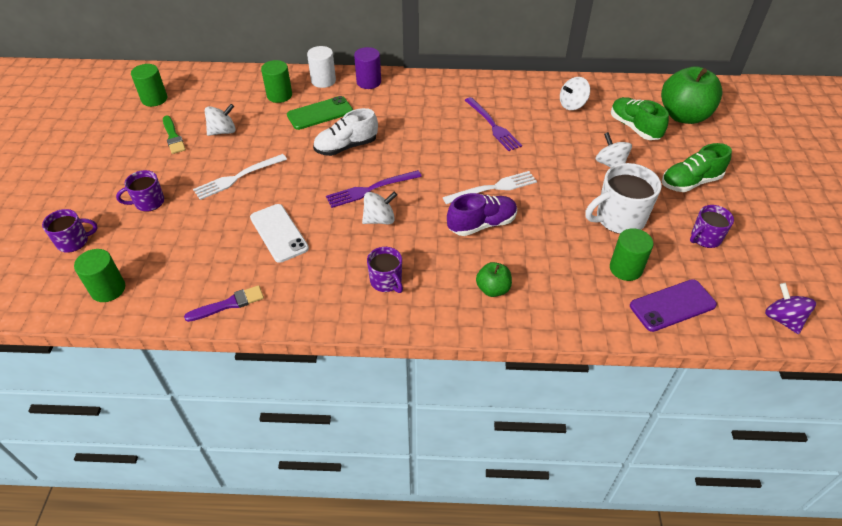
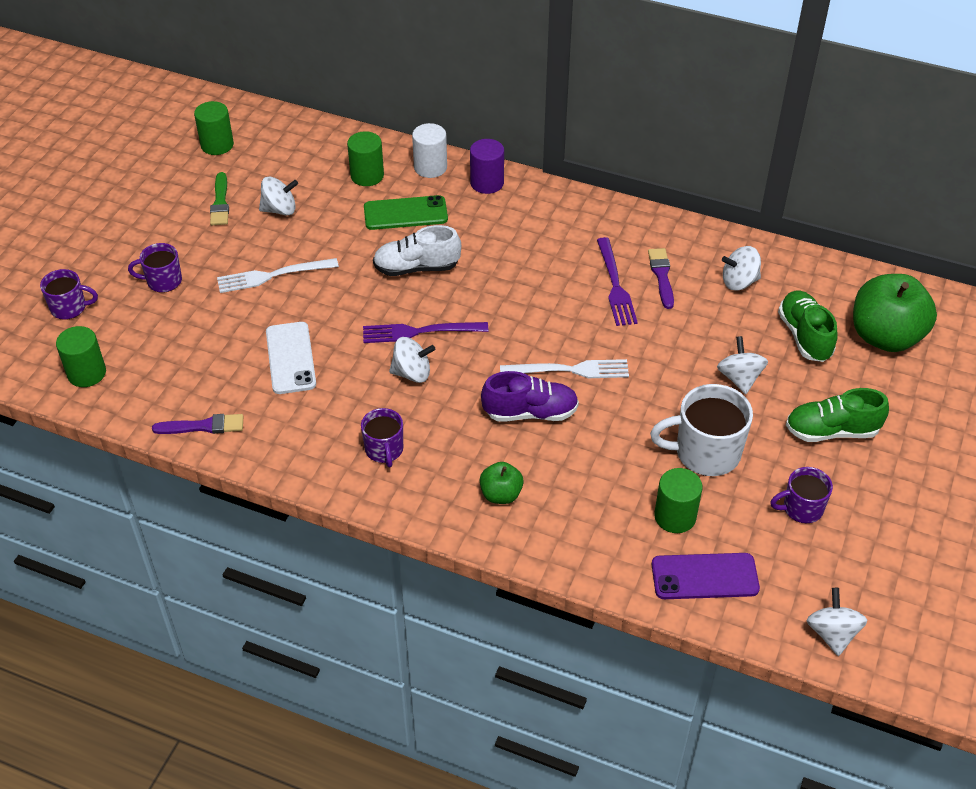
camera: 20 degrees right, 0 degrees up
purple spinning top [765,283,816,334] -> white spinning top [807,588,867,656]
none -> purple brush [648,248,674,309]

